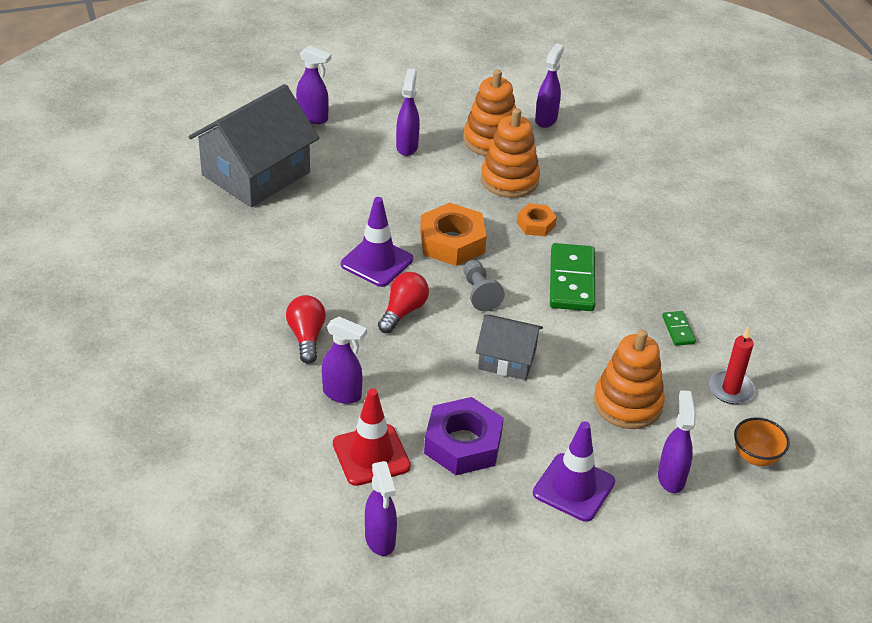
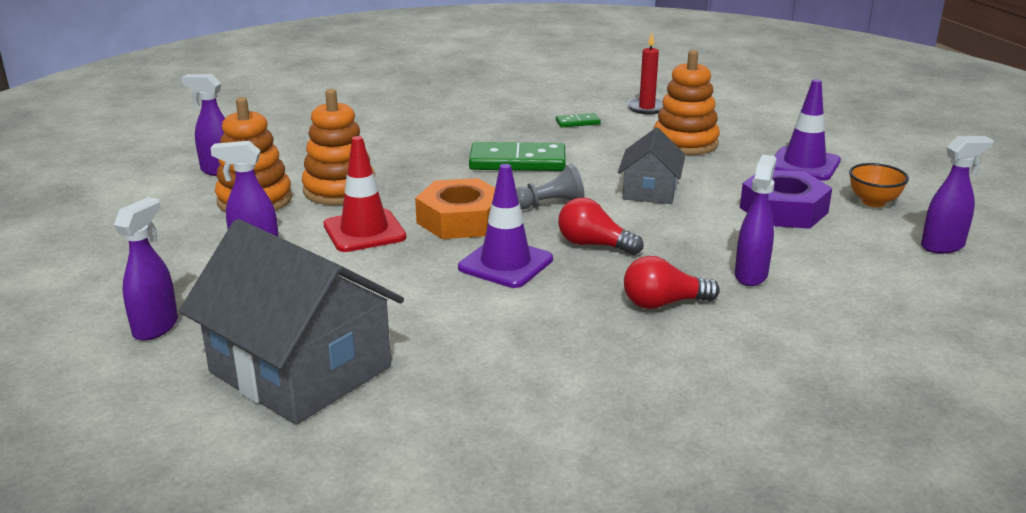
camera: 90 degrees left, 15 degrees down
red traffic cone [333,388,411,486] -> red traffic cone moved to [323,136,406,252]
orange nut [517,203,557,236] -> none
purple spray bottle [658,390,696,493] -> none
orange bowl [734,417,790,466] -> orange bowl moved to [849,163,909,207]

